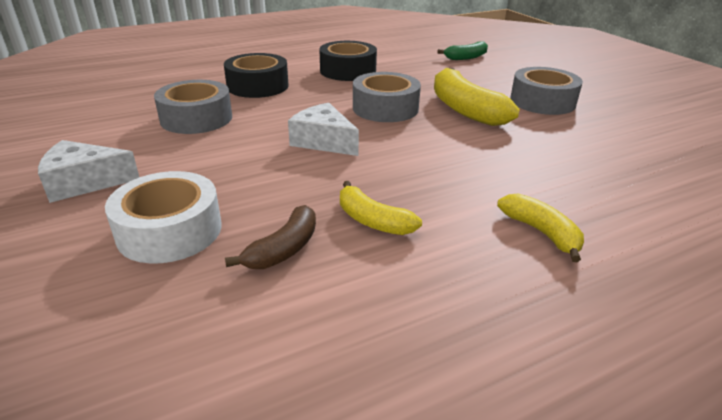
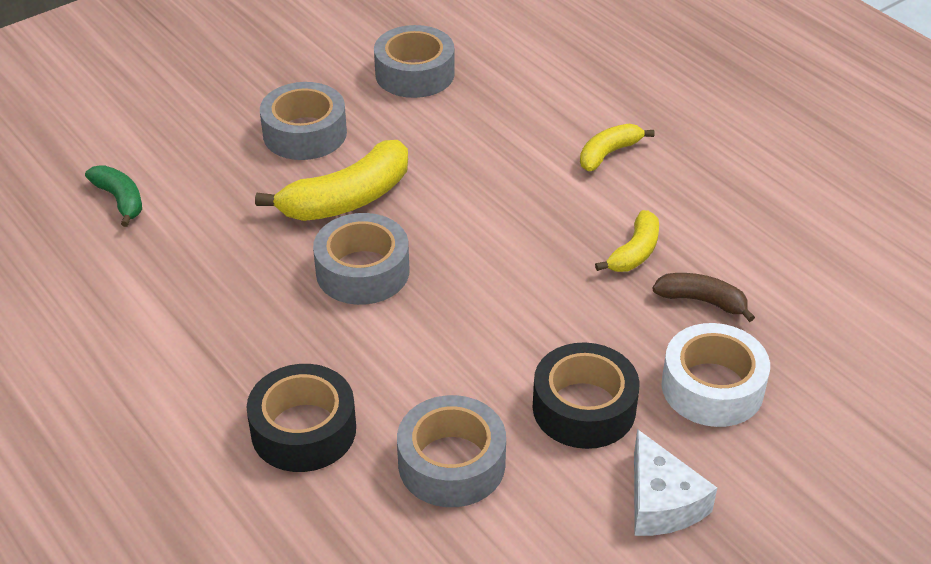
camera: 100 degrees left, 10 degrees up
white cheese [288,103,359,156] -> none
black tape [319,41,377,81] -> black tape moved to [533,342,640,449]
none -> grey tape [374,25,455,98]

